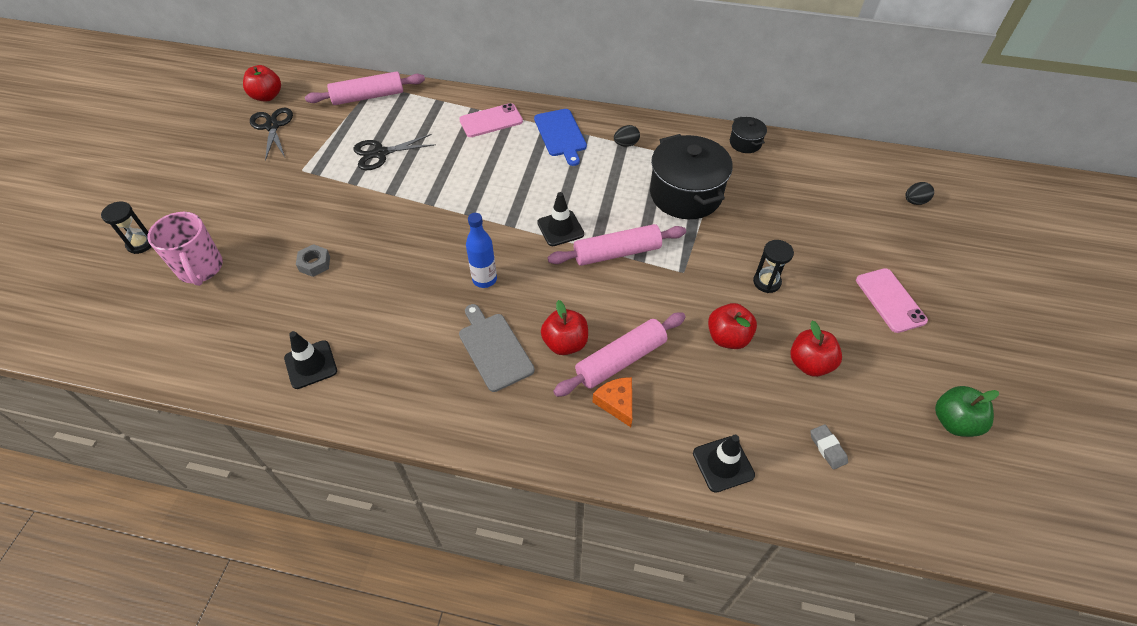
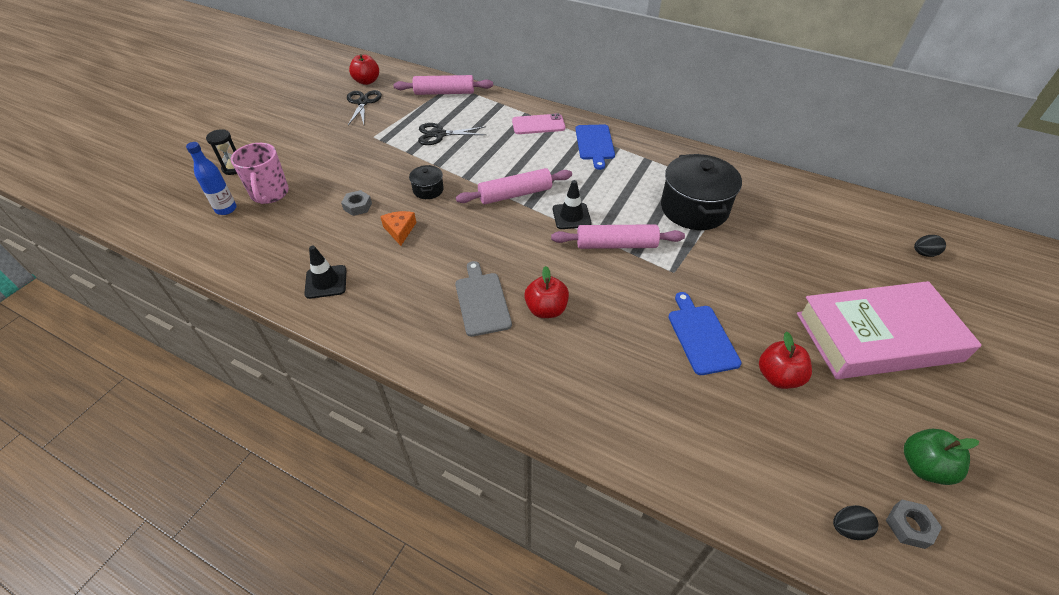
camera: 15 degrees right, 5 degrees down
blue bottle [466,213,497,288] -> blue bottle moved to [186,142,237,215]
pink rolling pin [553,312,686,397] -> pink rolling pin moved to [456,168,572,204]
orange cheese [593,377,632,427] -> orange cheese moved to [380,211,416,246]
black egg [614,125,640,147] -> black egg moved to [833,505,878,540]
black traffic cone [693,435,755,493] -> none
red apple [708,303,757,349] -> blue cutting board [668,292,742,375]
black pot [730,117,767,153] -> black pot moved to [409,165,444,199]
black hourglass [753,240,794,293] -> none
grey eraser [810,424,848,470] -> none
pink phone [856,268,928,333] -> pink book [797,281,982,379]
none -> grey nut [886,500,942,549]

